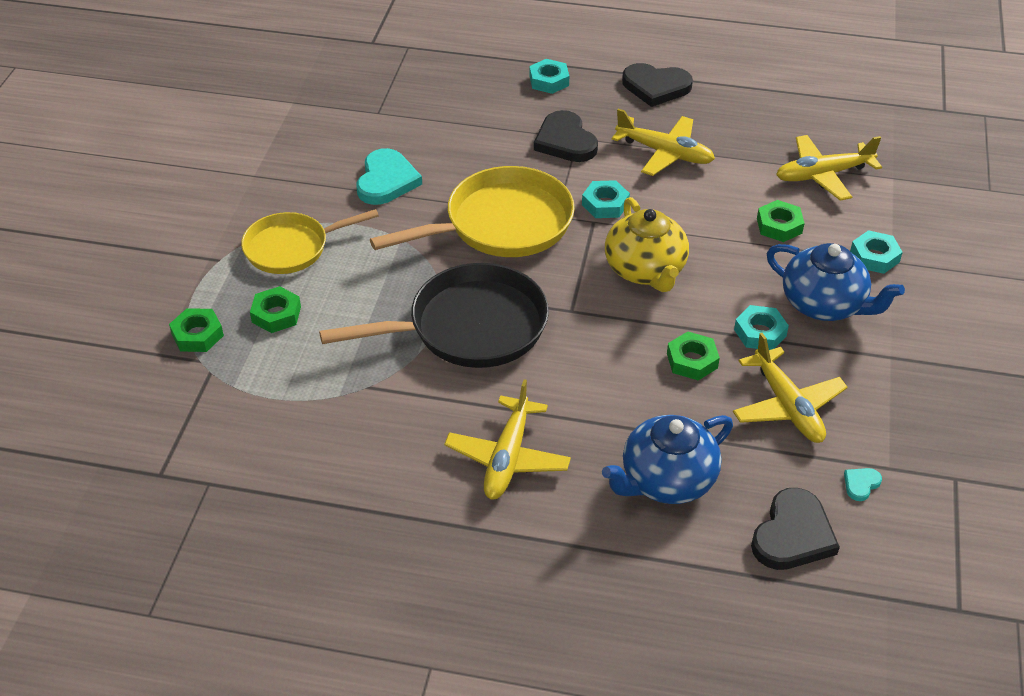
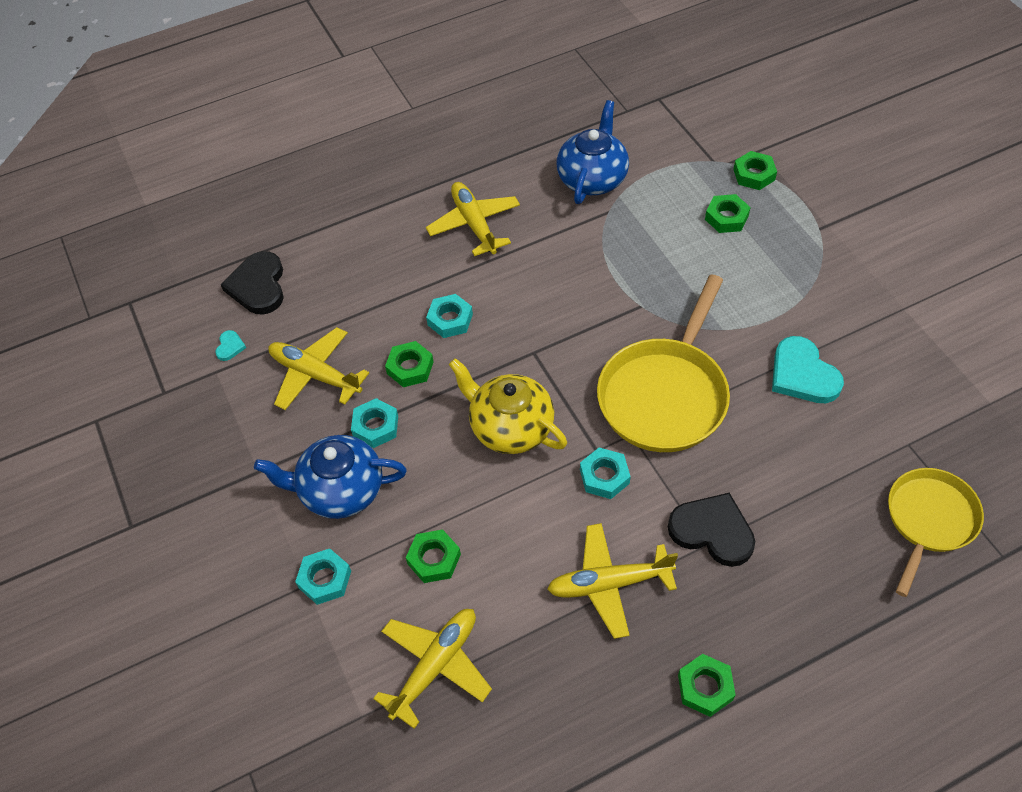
camera: 145 degrees right, 10 degrees up
yellow pan [241,209,379,274] -> yellow pan moved to [888,468,984,597]
black pan [319,263,549,368] -> none
turquoise nut [529,59,569,94] -> turquoise nut moved to [426,294,473,338]
blue teapot [602,415,733,504] -> blue teapot moved to [556,100,629,204]
black heart [622,63,693,107] -> green nut [678,654,736,717]

